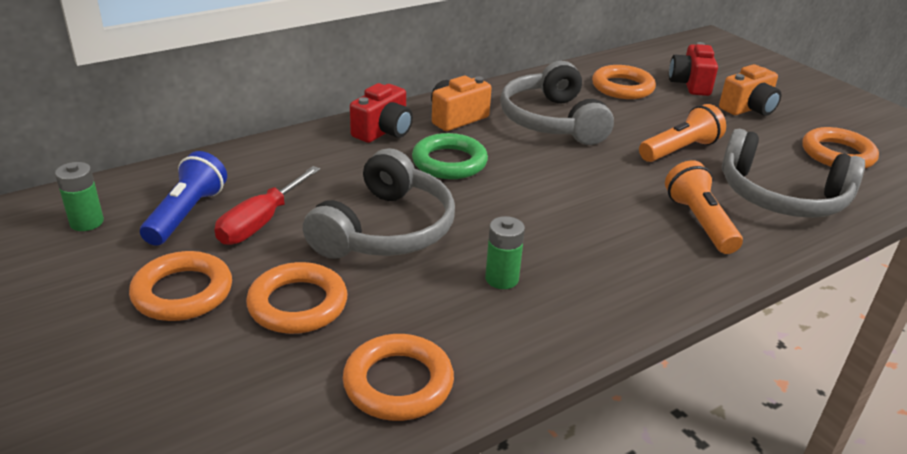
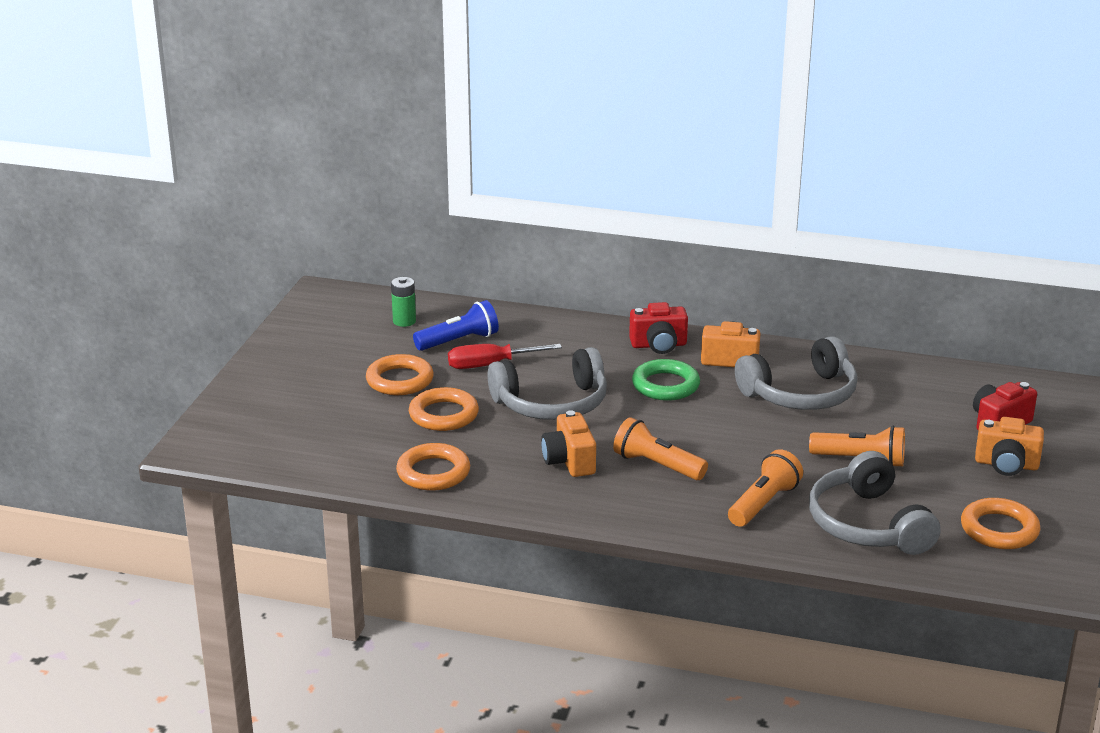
camera: 50 degrees right, 5 degrees down
green battery [485,216,525,289] -> orange camera [541,410,596,477]
grey headphones [500,61,614,145] -> grey headphones turned 150 degrees counterclockwise [735,336,858,410]
orange ring [592,65,656,99] -> none
none -> orange flashlight [613,417,708,480]

